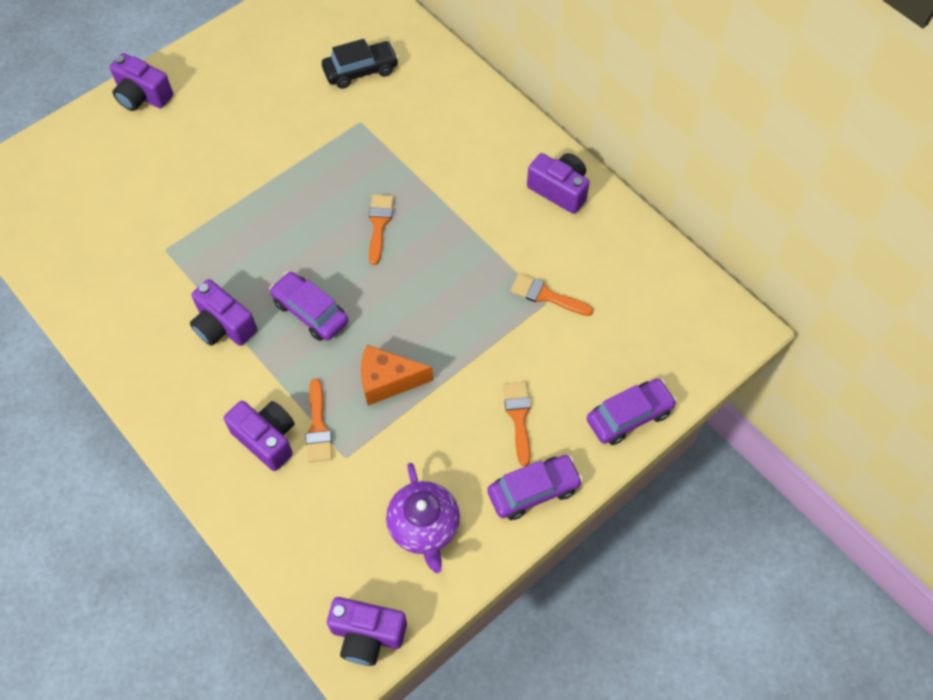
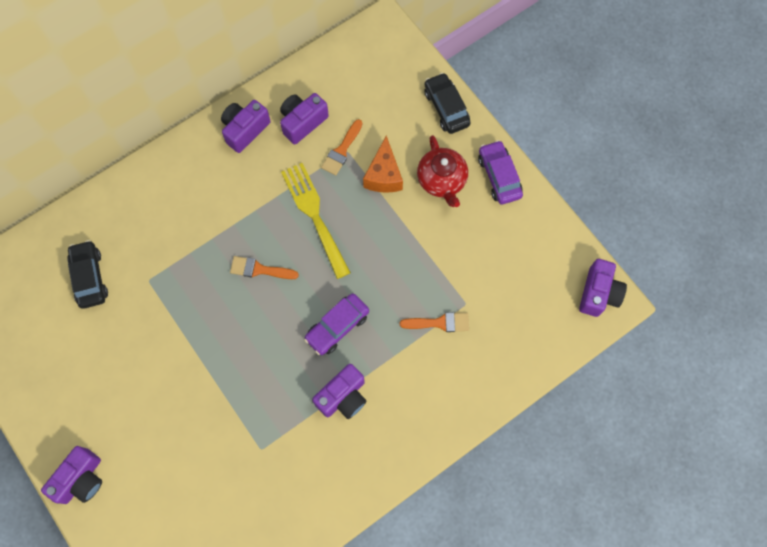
camera: 85 degrees left, 10 degrees up
purple camera [223,401,295,471] -> purple camera moved to [280,93,329,145]
orange cheese [361,345,433,406] -> orange cheese moved to [363,135,403,193]
purple teapot [386,463,460,573] -> none
orange brush [503,382,531,466] -> red teapot [417,135,468,207]
purple car [587,379,677,445] -> black car [425,72,471,134]
none -> yellow fork [281,163,351,279]

